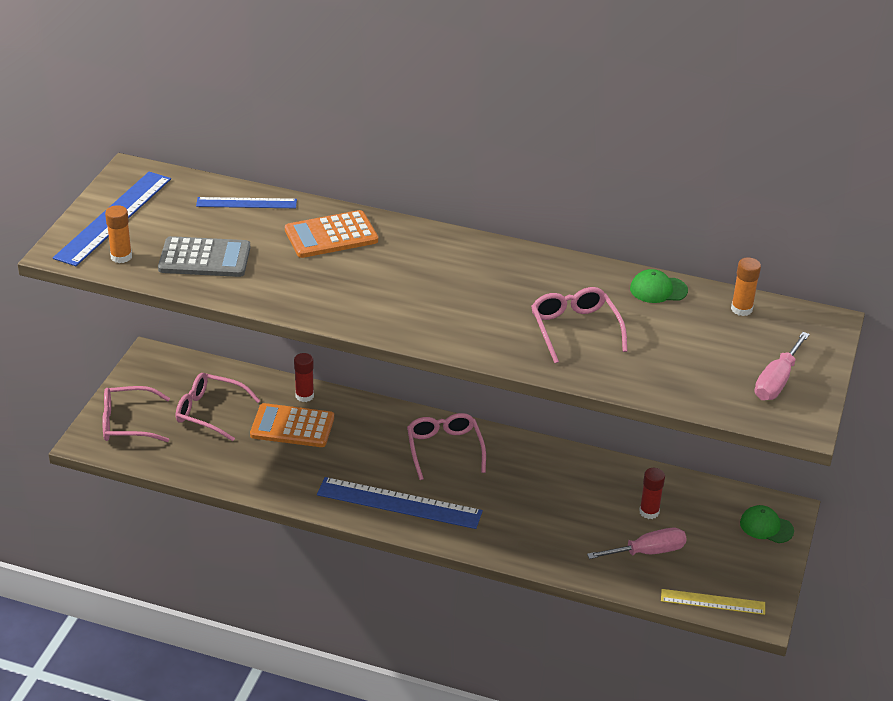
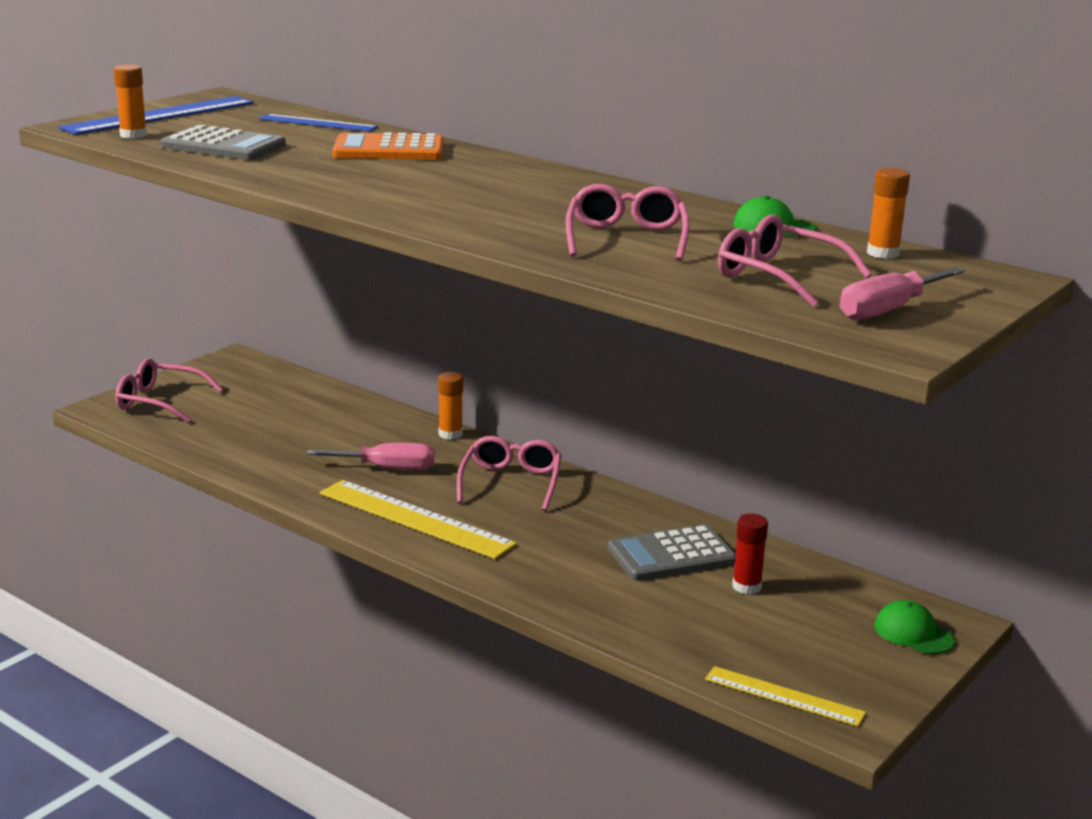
camera: 20 degrees right, 15 degrees down
pink glasses [176,373,261,441] -> pink glasses moved to [718,215,872,307]
orange calculator [250,403,334,447] -> none
red glue stick [294,353,314,402] -> none
blue ruler [317,477,483,529] -> yellow ruler [320,480,517,559]
pink screwdriver [587,528,687,559] -> pink screwdriver moved to [306,443,434,470]
none -> orange glue stick [438,372,463,440]
none -> grey calculator [608,524,736,581]

